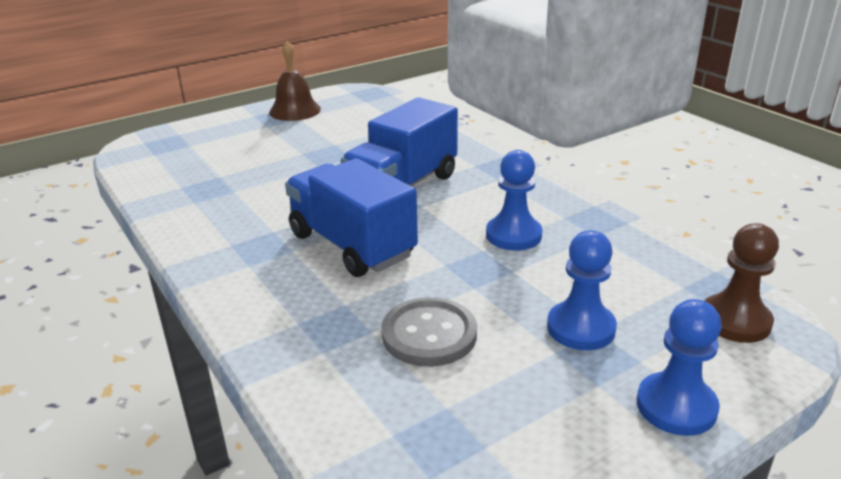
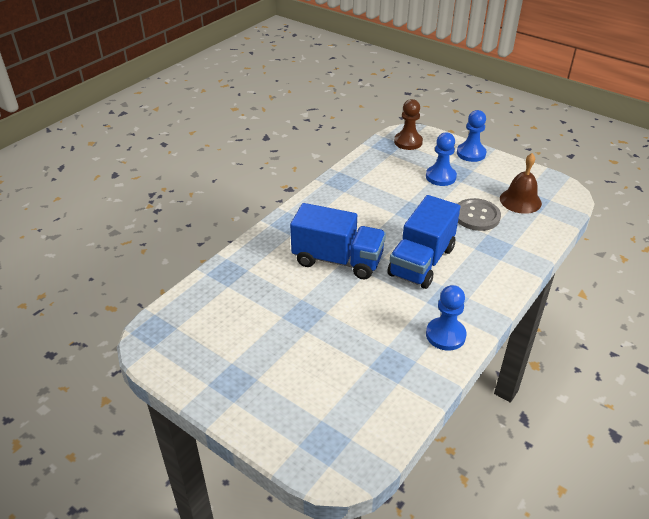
camera: 110 degrees left, 10 degrees up
brown bell [269,41,321,121] -> brown bell moved to [500,153,542,214]
blue pawn [486,150,543,251] -> blue pawn moved to [426,285,467,351]

